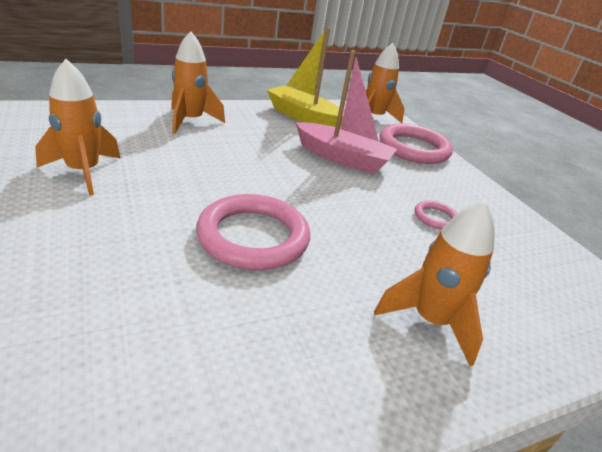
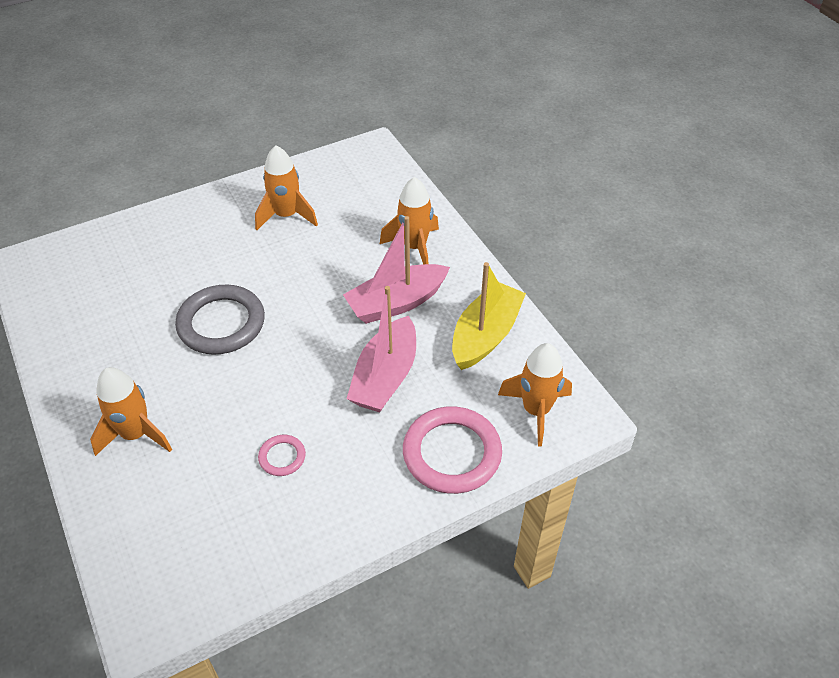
camera: 90 degrees right, 15 degrees up
pink ring [196,194,310,270] -> grey ring [175,285,265,355]
none -> pink boat [343,216,450,324]

